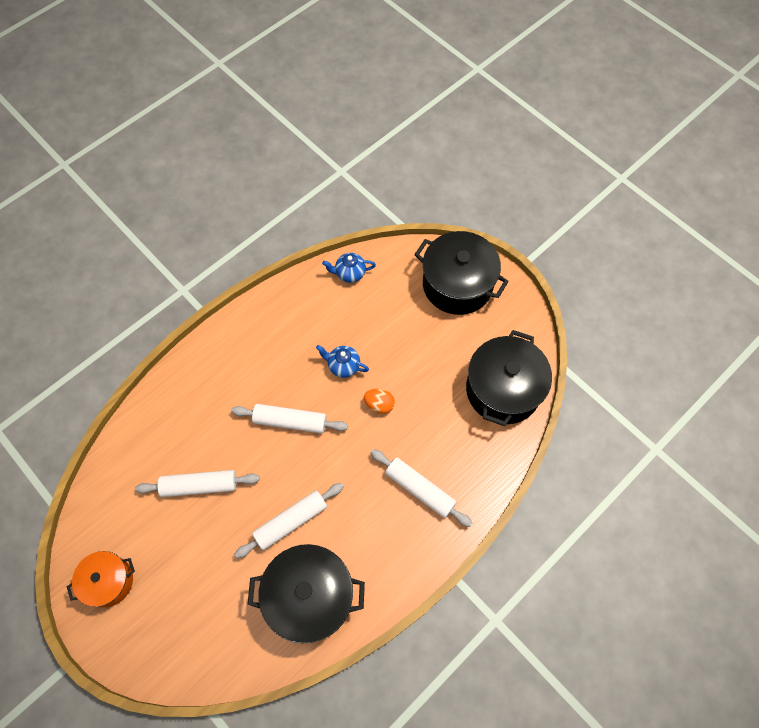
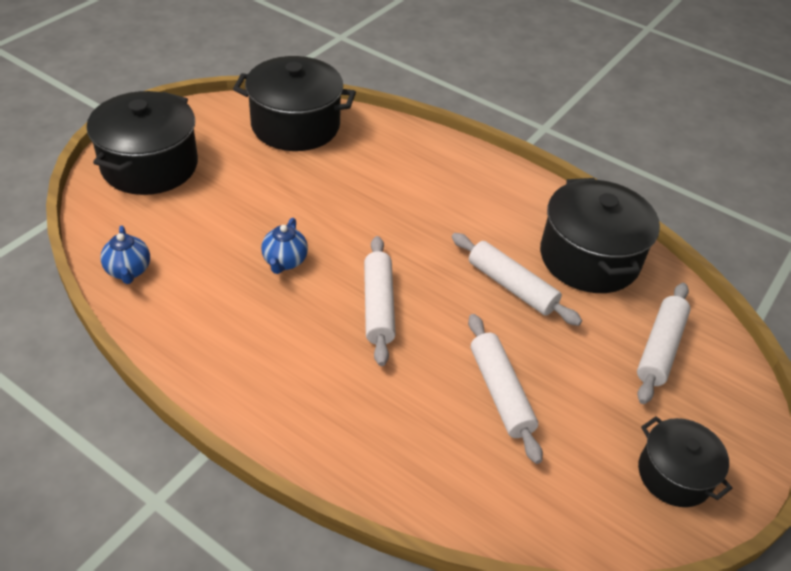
camera: 105 degrees left, 20 degrees down
orange pot [67,551,135,607] -> black pot [638,416,733,507]
orange egg [364,389,395,414] -> none
white rolling pin [371,449,472,527] -> white rolling pin moved to [637,283,691,404]

